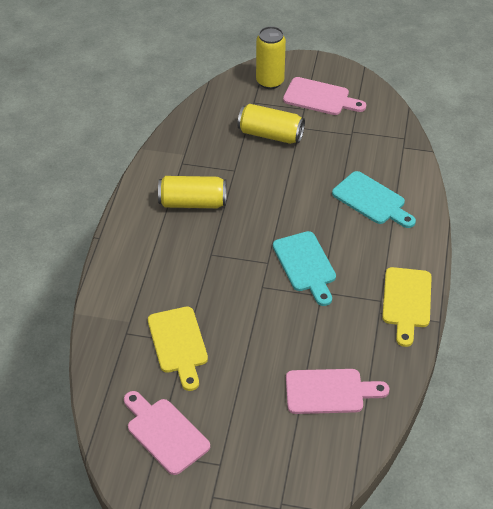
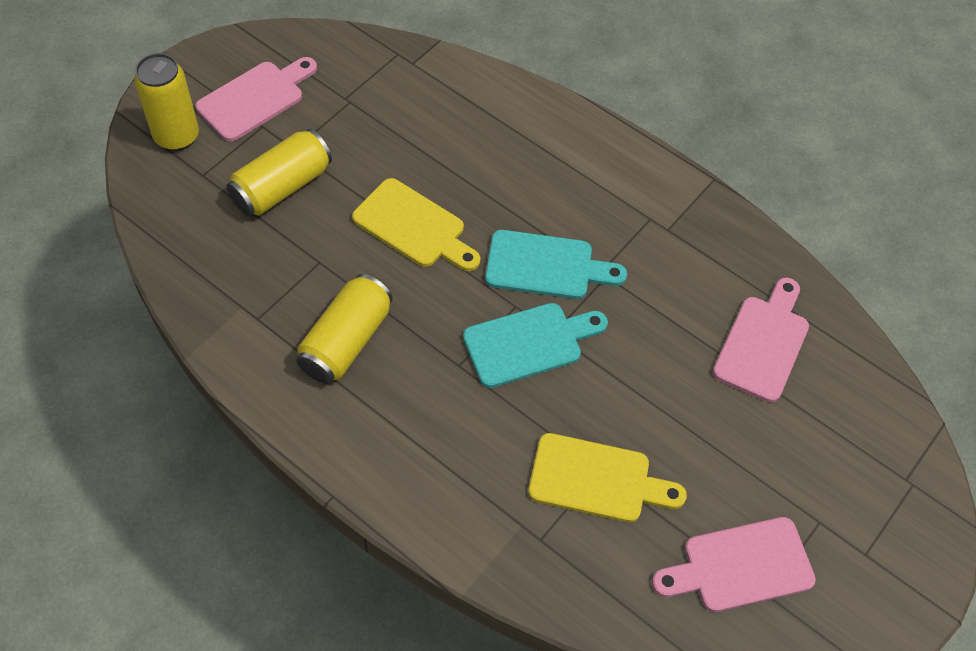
camera: 65 degrees left, 10 degrees up
turquoise cutting board [332,171,416,228] -> turquoise cutting board moved to [463,303,608,388]
yellow cutting board [382,267,432,347] -> yellow cutting board moved to [352,178,480,271]

